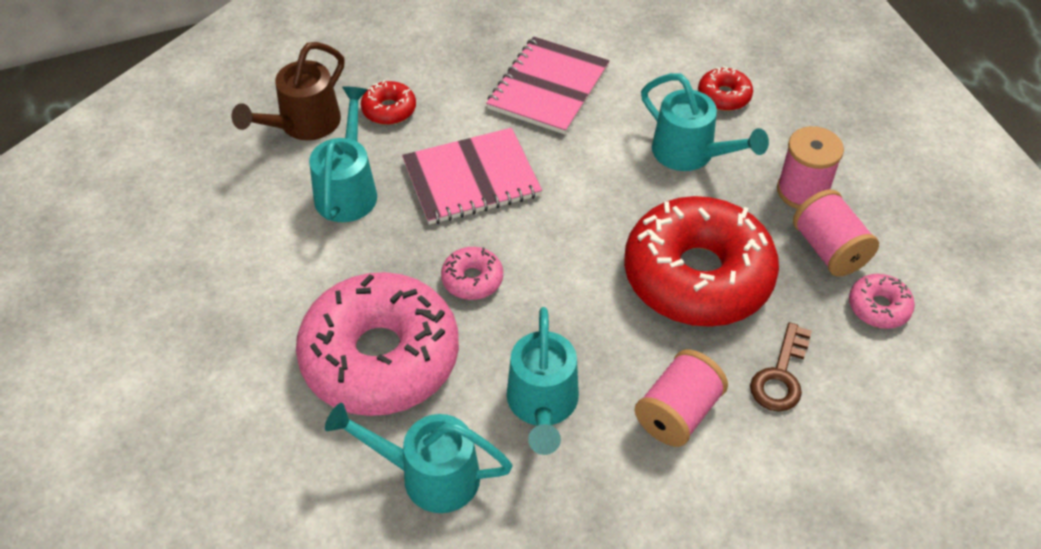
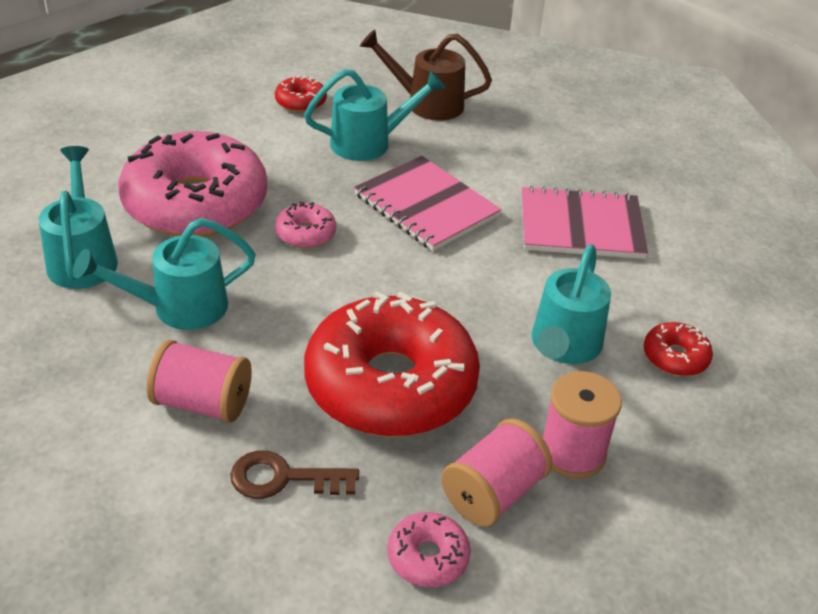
camera: 65 degrees right, 10 degrees down
red donut [361,80,416,125] -> red donut moved to [275,75,327,112]

